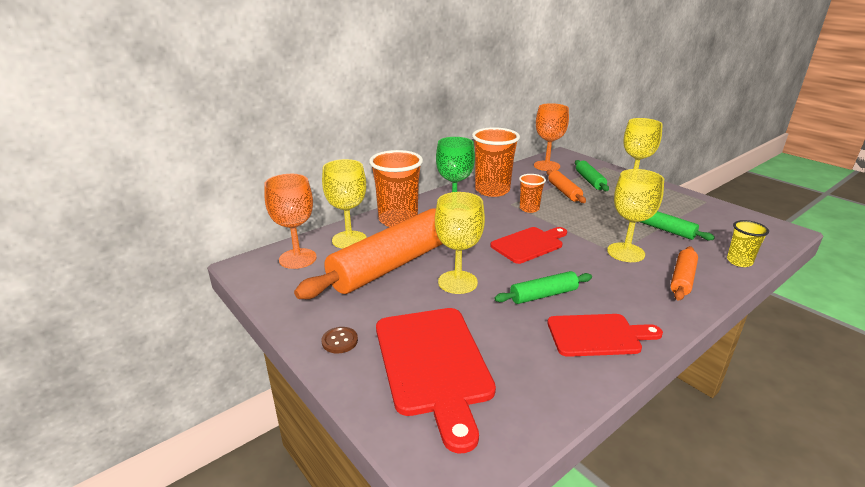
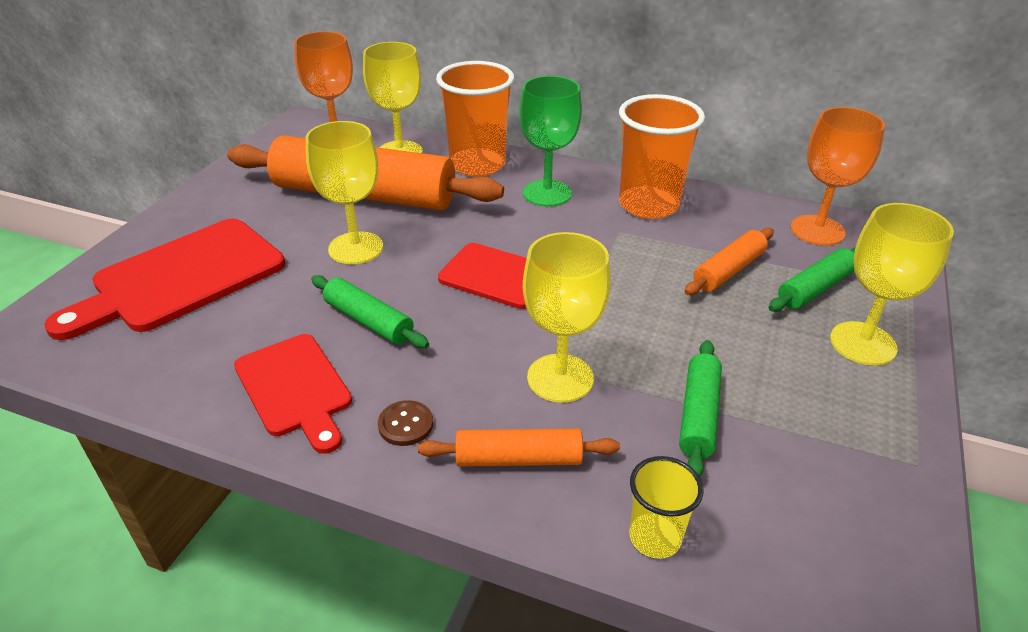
camera: 60 degrees right, 10 degrees up
brown button [322,327,358,354] -> brown button moved to [378,400,433,446]
orange cup [519,174,546,213] -> none

